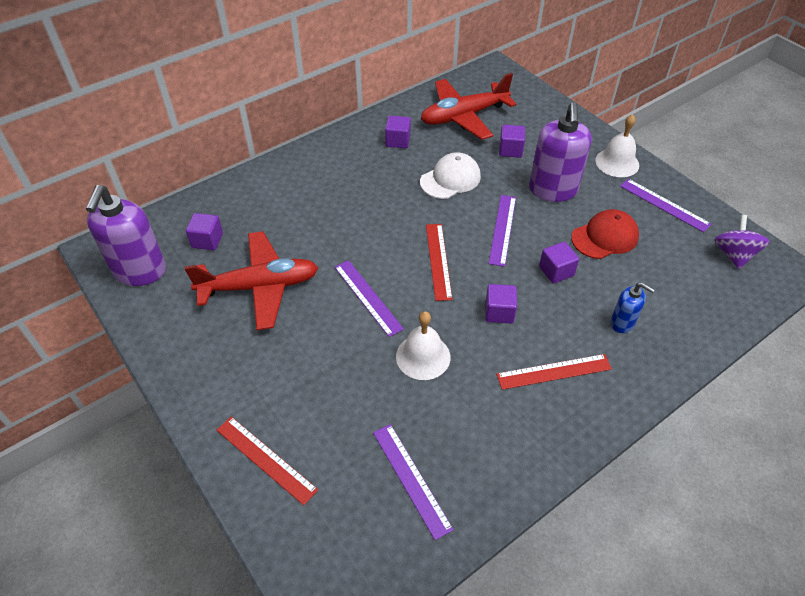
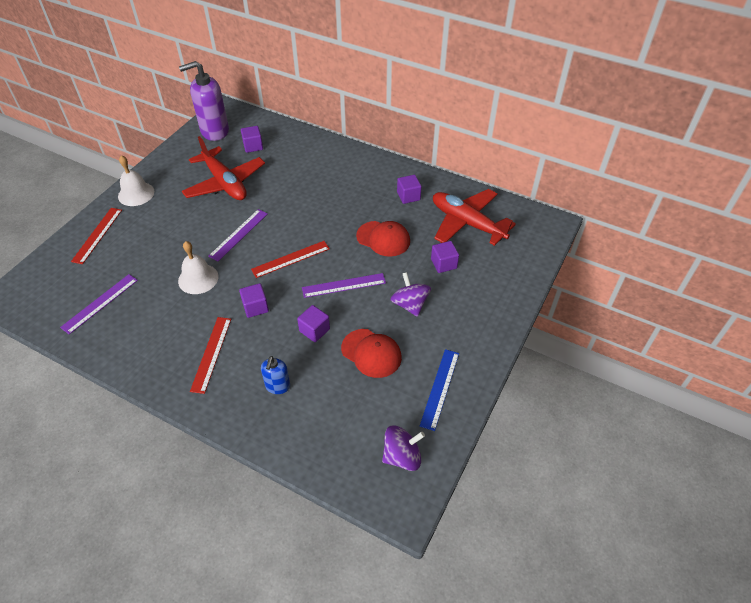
camera: 65 degrees right, 0 degrees up
white cap [420,152,481,199] -> red cap [356,221,410,257]
red ruler [496,354,612,390] -> red ruler turned 45 degrees clockwise [190,317,231,394]
purple soap dispenser [529,102,592,202] -> purple spinning top [390,272,431,317]
white bell [595,114,639,177] -> white bell moved to [118,155,154,206]
purple ruler [620,179,712,233] -> blue ruler [420,349,459,431]

